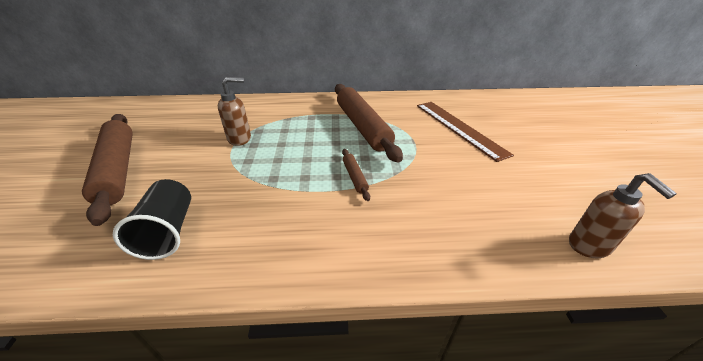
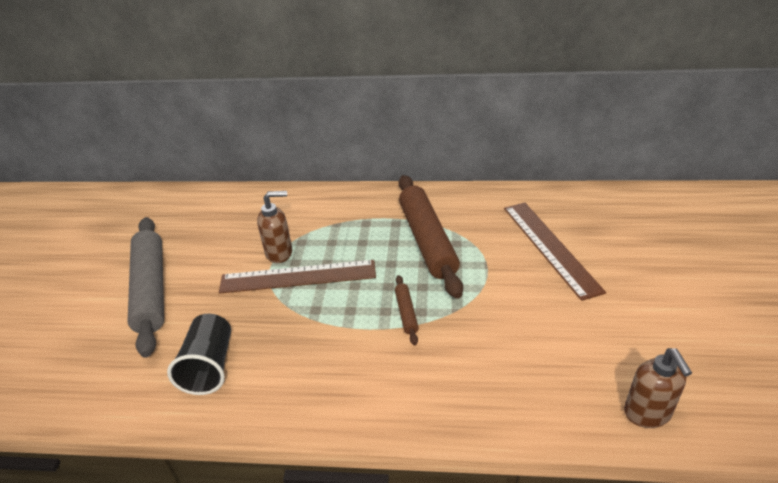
camera: 10 degrees right, 0 degrees up
brown rolling pin [82,114,133,226] -> grey rolling pin [128,217,164,358]
none -> brown ruler [219,260,376,294]

